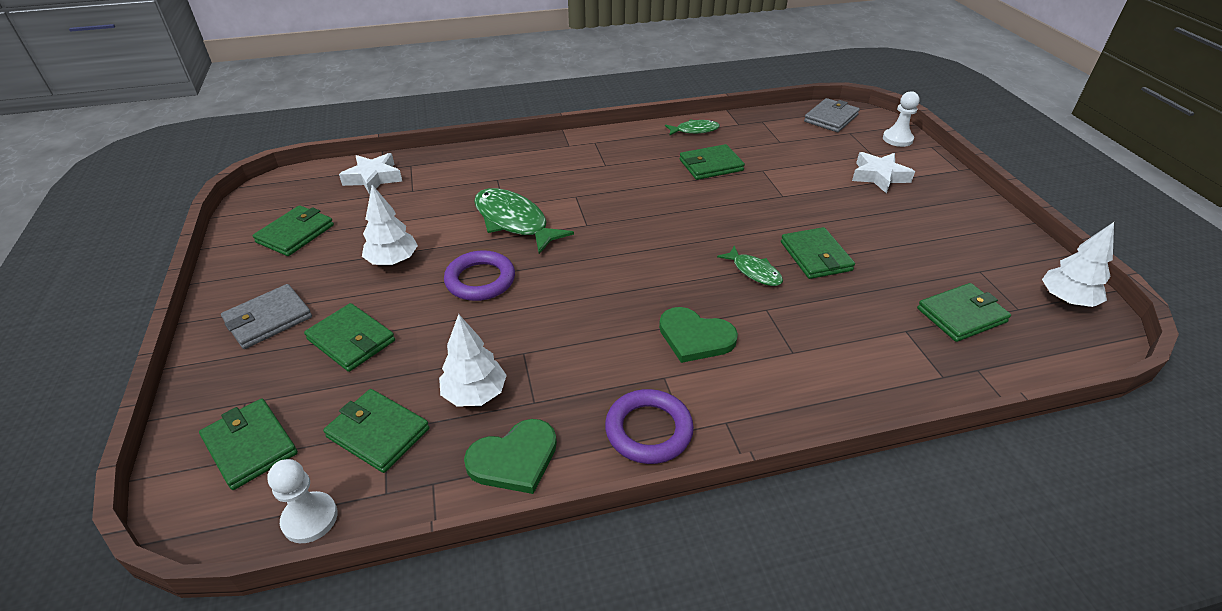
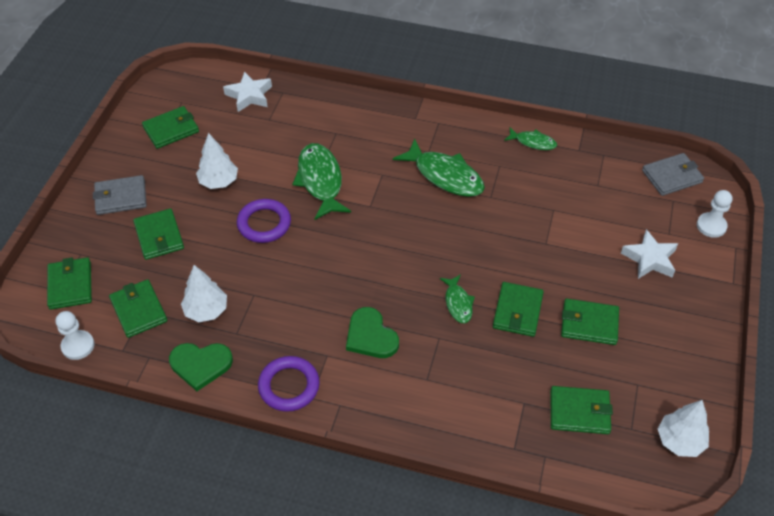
camera: 30 degrees right, 10 degrees up
green wallet [679,144,745,180] -> green wallet moved to [561,299,619,345]
none -> green fish [393,139,485,197]

